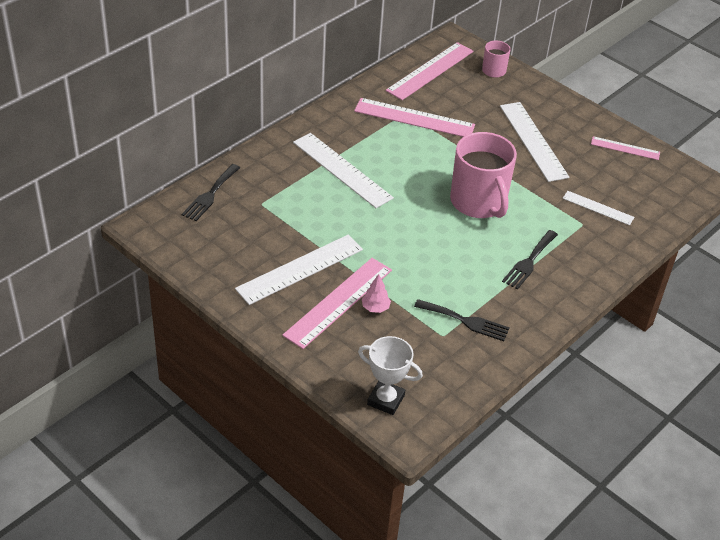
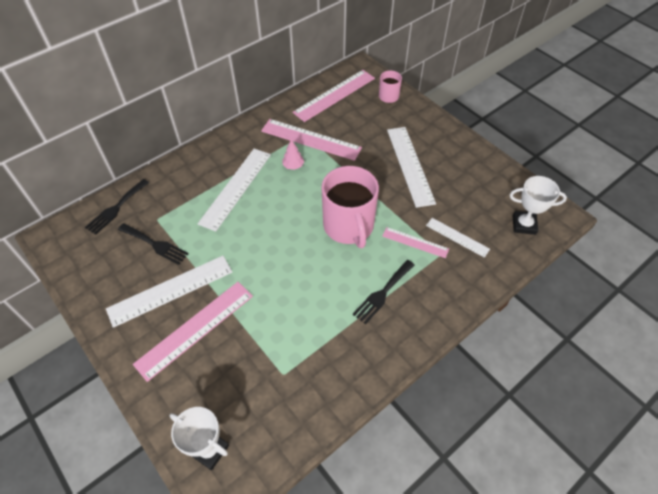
camera: 10 degrees right, 10 degrees up
white ruler [293,133,394,208] -> white ruler turned 60 degrees clockwise [198,149,271,232]
pink tree [362,274,391,313] -> pink tree moved to [282,139,304,170]
black fork [414,299,510,341] -> black fork moved to [118,223,189,265]
pink ruler [591,136,660,160] -> pink ruler moved to [382,227,449,258]
none -> white trophy [510,176,567,235]

